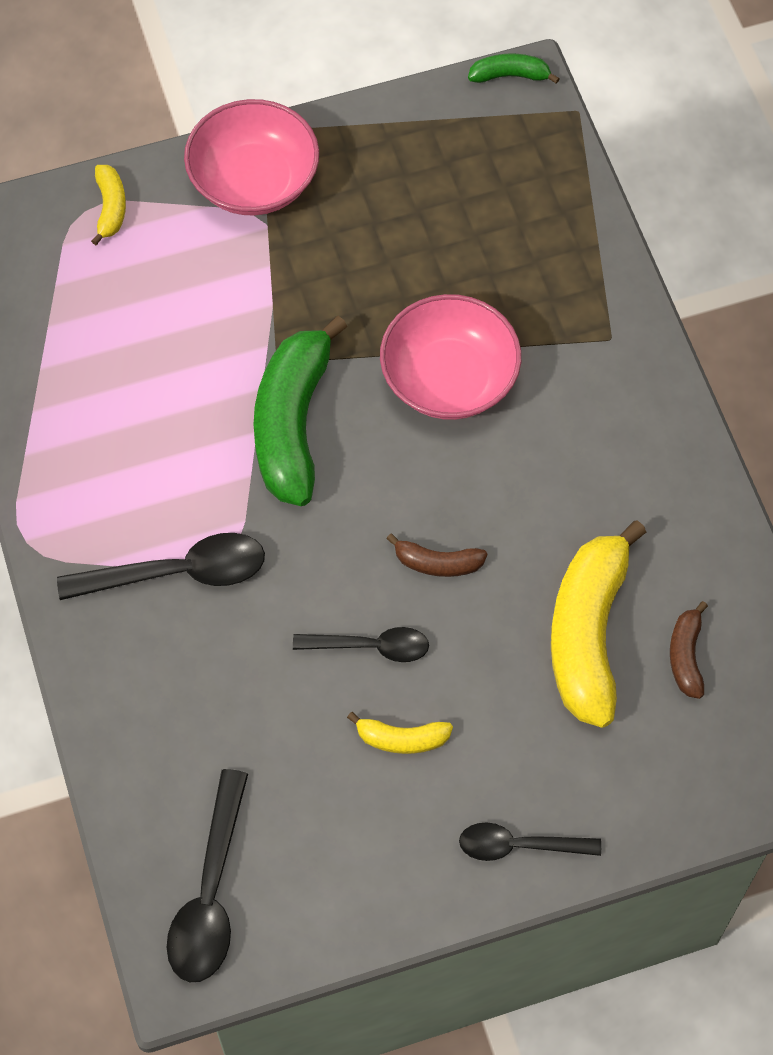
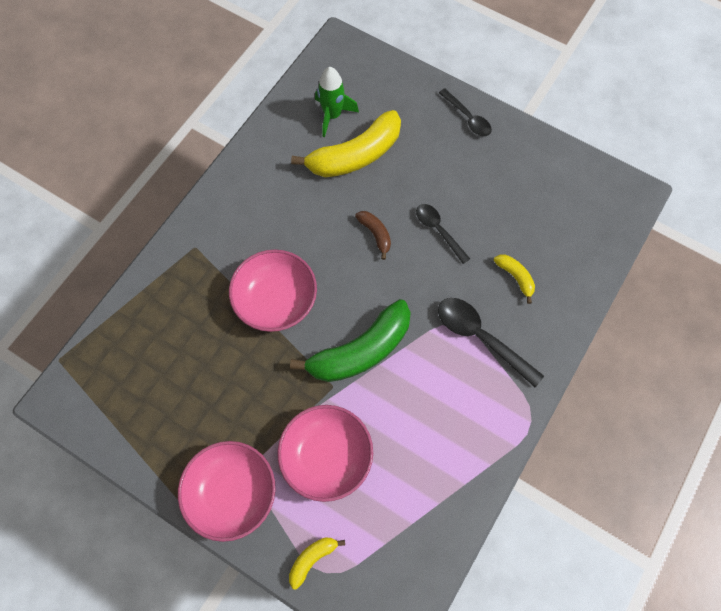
camera: 130 degrees left, 5 degrees up
black spoon [167,769,248,982] -> none
yellow banana [347,712,453,754] -> yellow banana moved to [493,255,535,304]
green banana [468,54,560,84] -> none
brown banana [670,601,708,699] -> green rocket [315,67,359,137]
none -> pink bowl [277,405,373,502]

